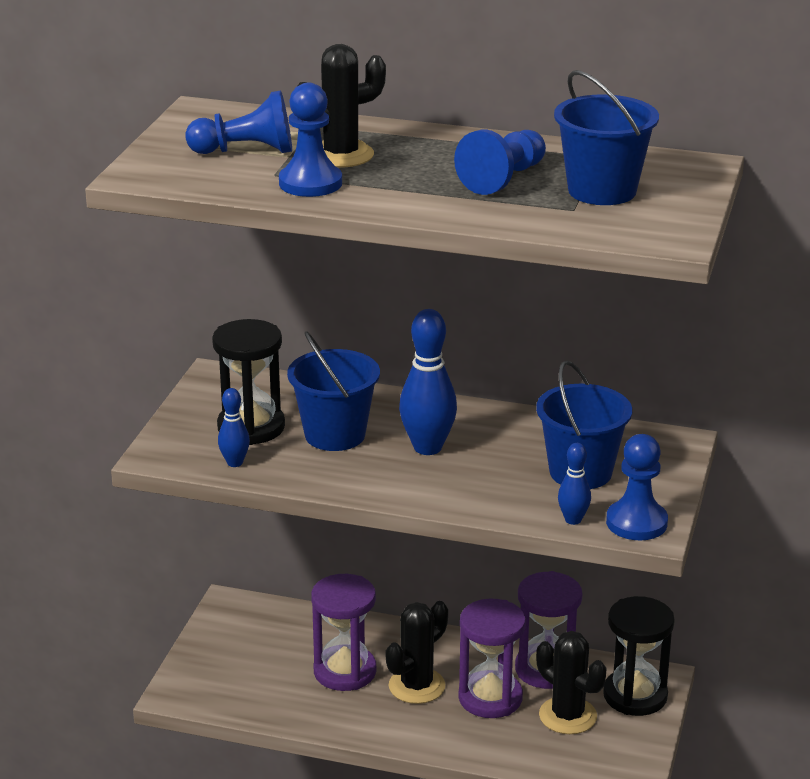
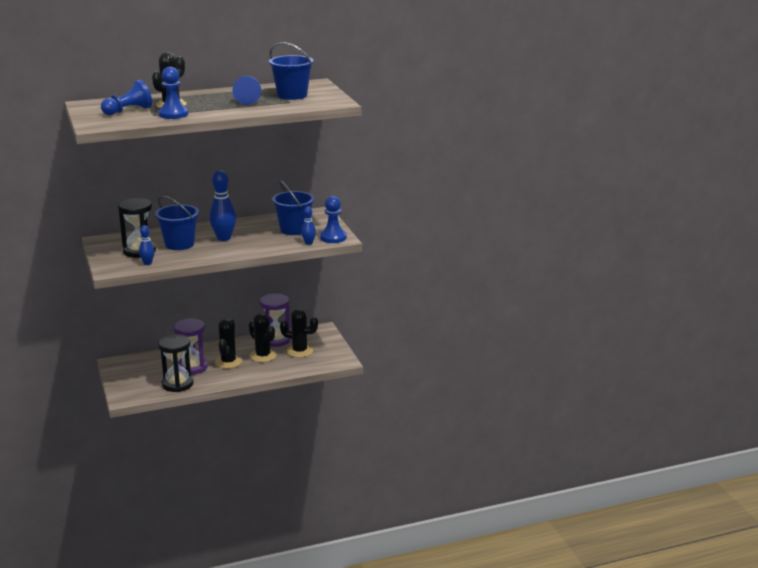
camera: 35 degrees left, 5 degrees down
purple hourglass [458,599,526,718] -> black cactus [249,313,276,362]
black hourglass [603,596,675,716] -> black hourglass moved to [158,334,194,392]

